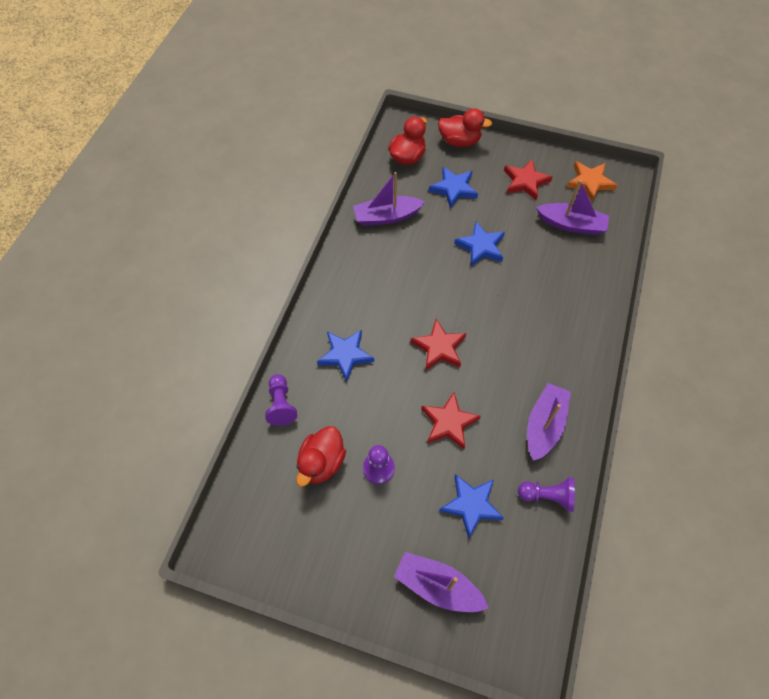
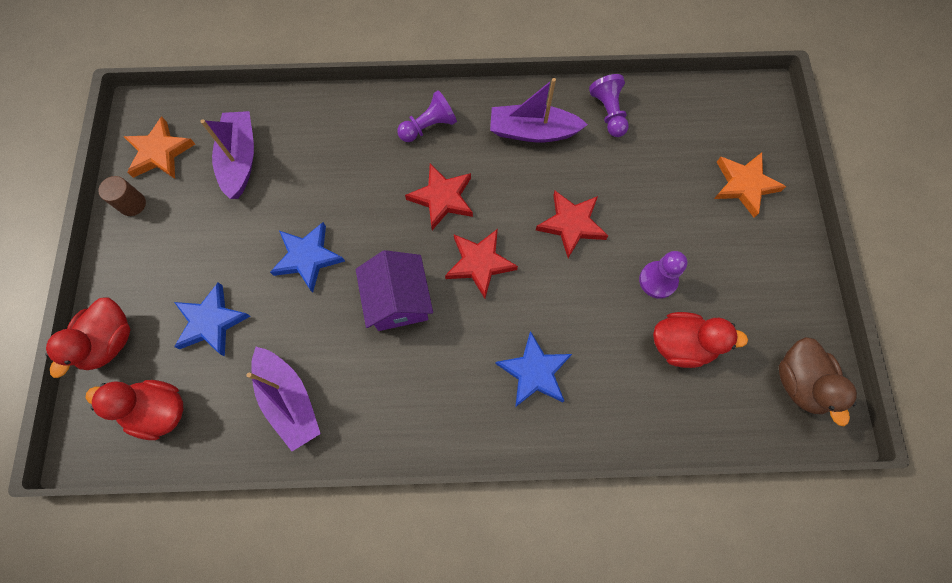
camera: 110 degrees left, 10 degrees up
purple pawn [265,374,297,426] -> purple pawn moved to [397,90,457,142]
purple boat [394,552,489,612] -> orange star [714,152,786,218]
red duck [438,108,492,147] -> red duck turned 150 degrees counterclockwise [45,298,130,378]
blue star [439,474,504,538] -> none
red star [504,159,552,200] -> red star moved to [405,163,473,230]
none -> brown cylinder [98,176,146,216]
none -> purple house [356,250,433,331]
none -> brown duck [779,337,857,426]

